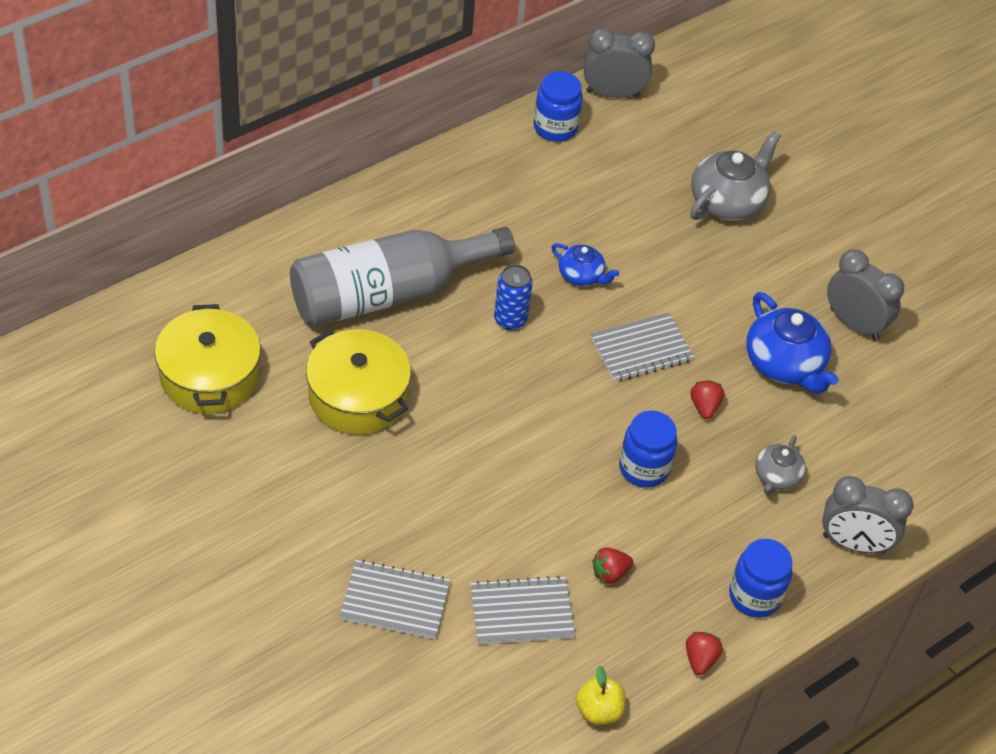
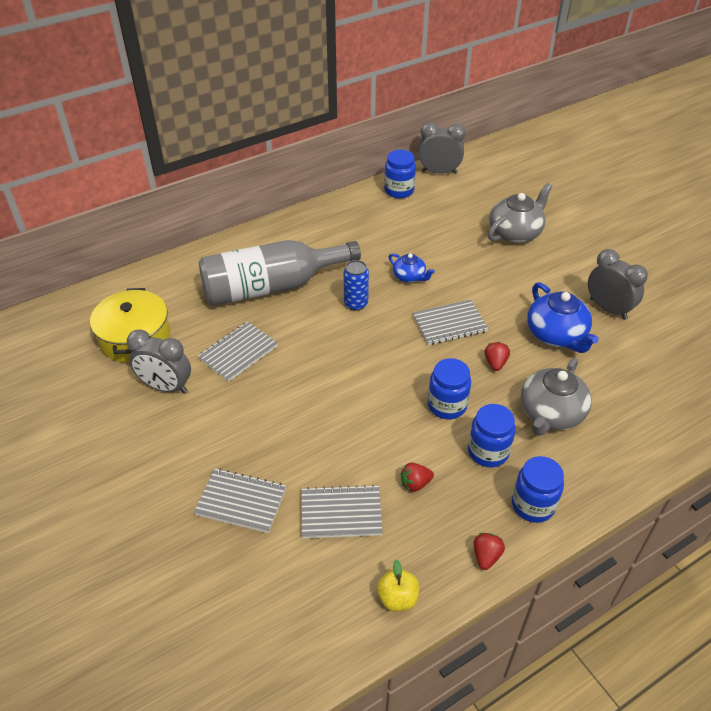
camera: 10 degrees right, 5 degrees down
yellow pot [306,329,411,435] -> grey notebook [198,321,278,382]
grey teapot [755,435,806,495] -> grey teapot [521,358,592,436], size x1.76
grey clock [822,476,913,553] -> grey clock moved to [127,329,191,394]
none -> blue jar [468,404,515,467]

